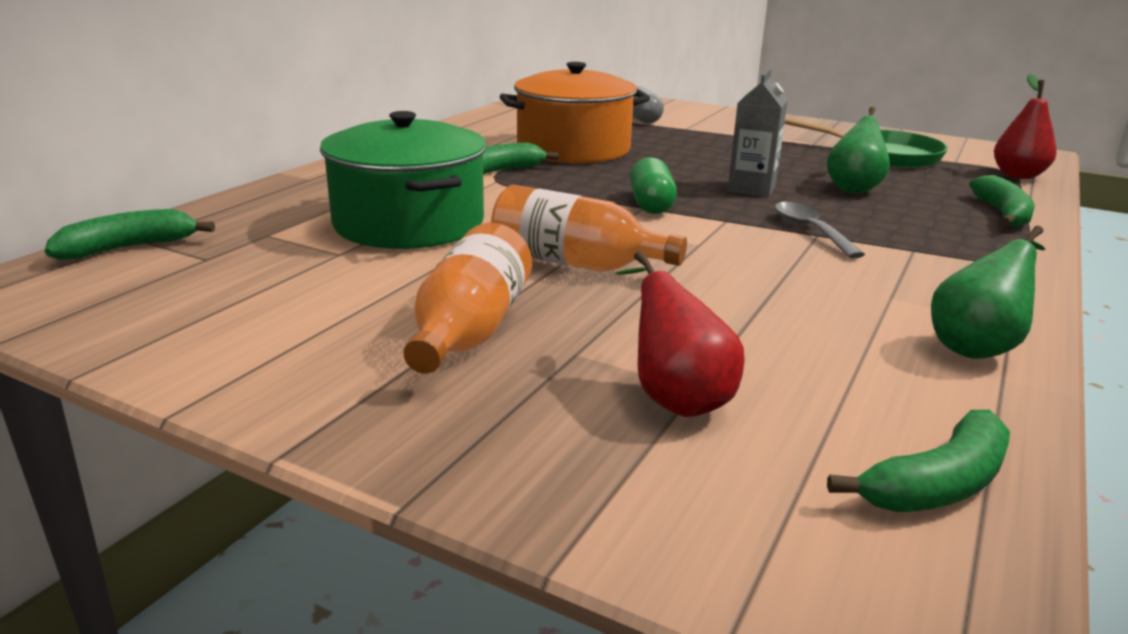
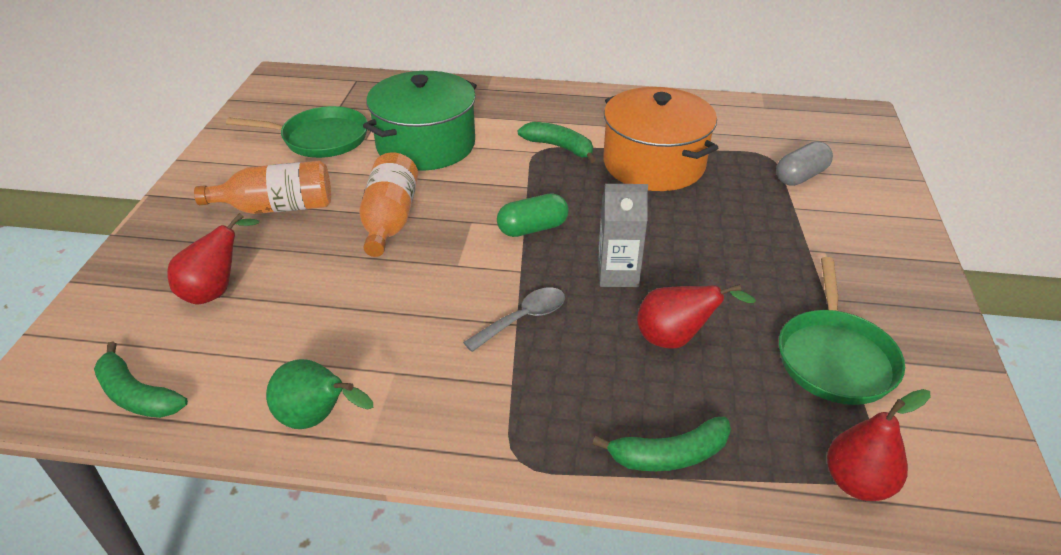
camera: 70 degrees right, 15 degrees up
green banana [45,209,215,260] -> none
green pear [827,107,890,194] -> red pear [637,284,756,349]
none -> green pan [226,106,368,158]

